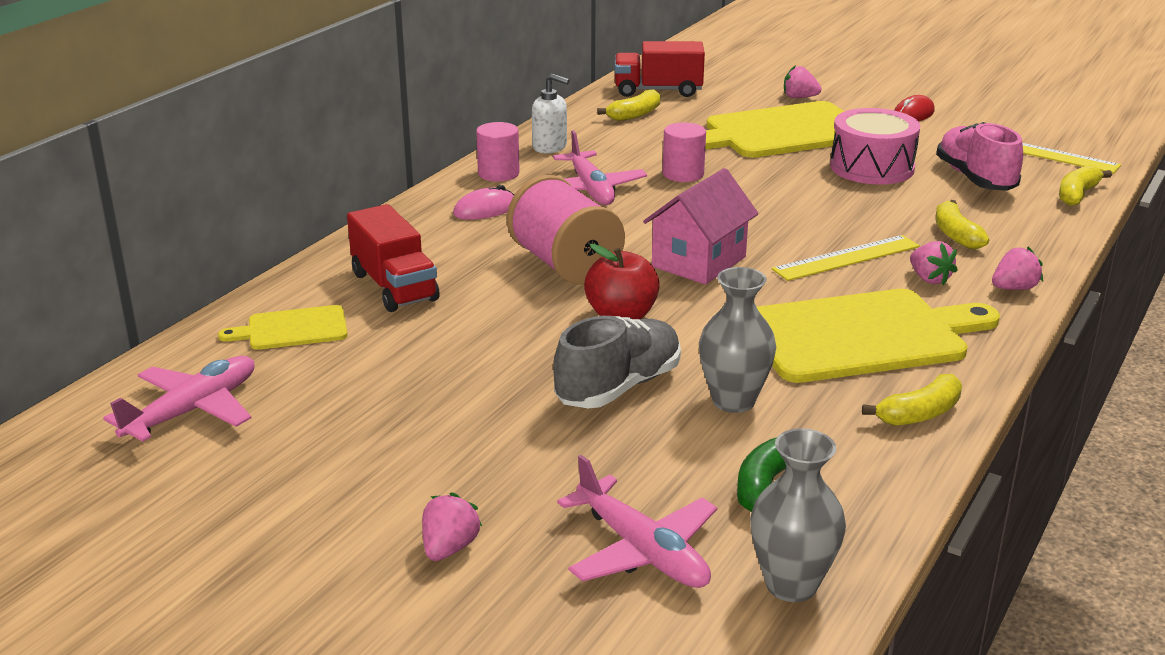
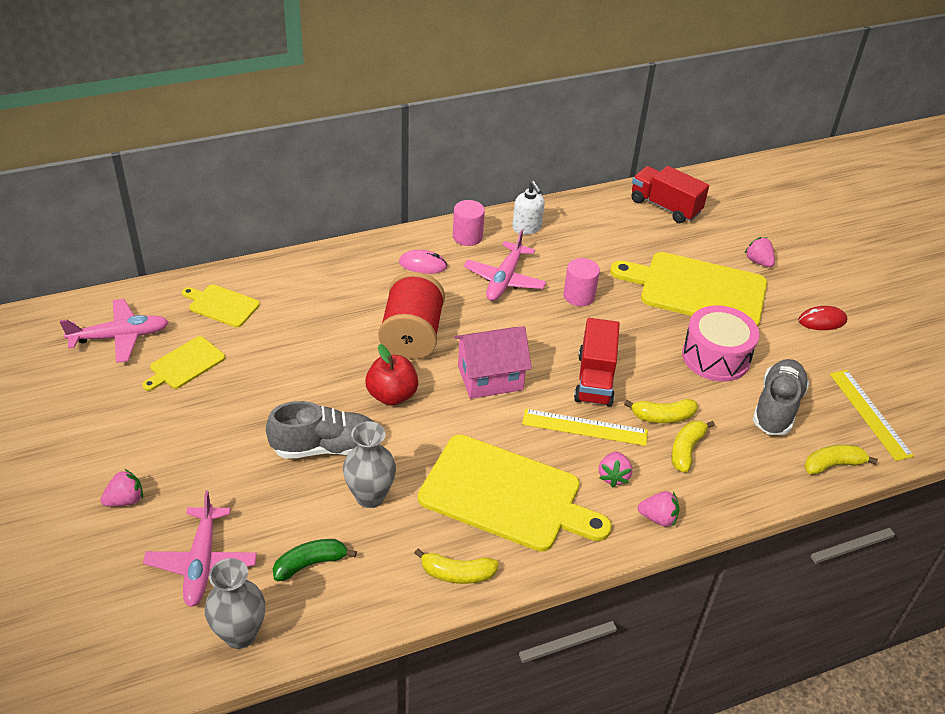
camera: 35 degrees right, 15 degrees up
red truck [347,204,440,312] -> red truck moved to [574,318,620,407]
pink spool [507,175,625,285] -> red spool [378,272,445,360]
yellow banana [597,89,660,121] -> yellow banana moved to [624,399,698,423]
pink shoe [936,122,1023,191] -> grey shoe [753,359,809,435]
none -> yellow cutting board [142,336,225,391]

